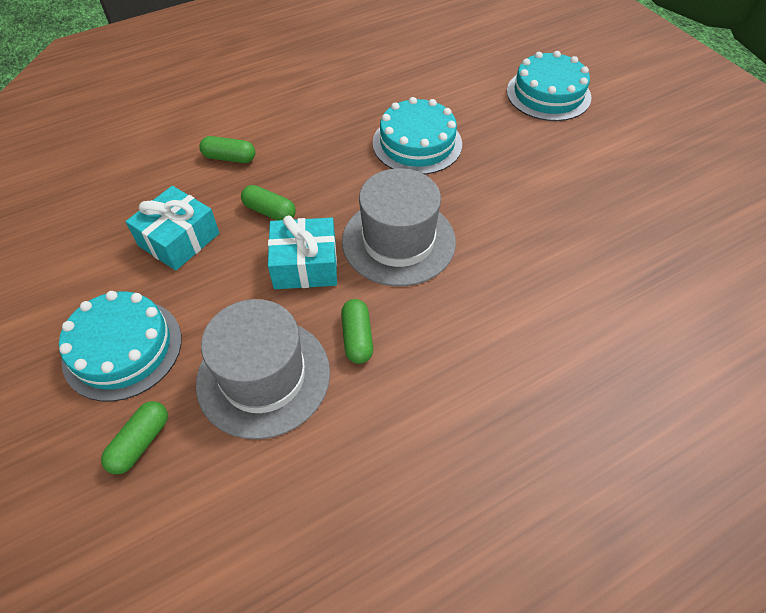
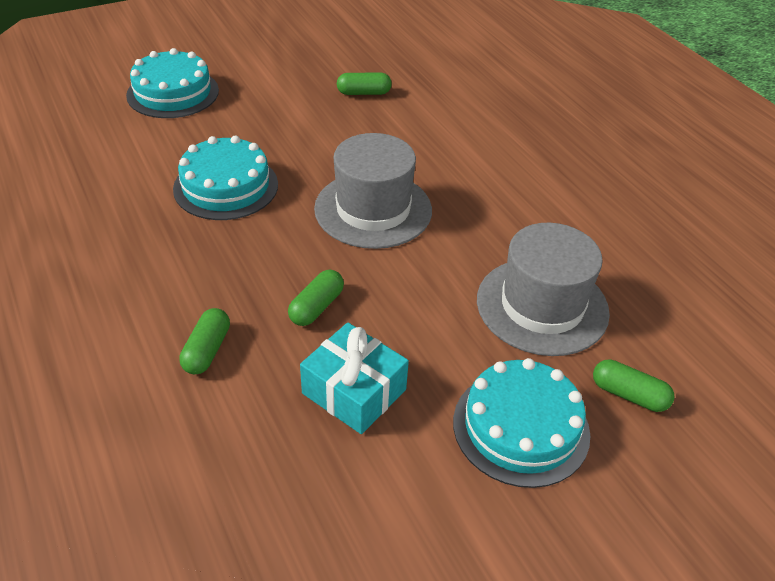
camera: 90 degrees left, 10 degrees down
turquoise gift [268,215,337,289] -> none
green capsule [341,299,373,364] -> green capsule moved to [337,72,392,95]

